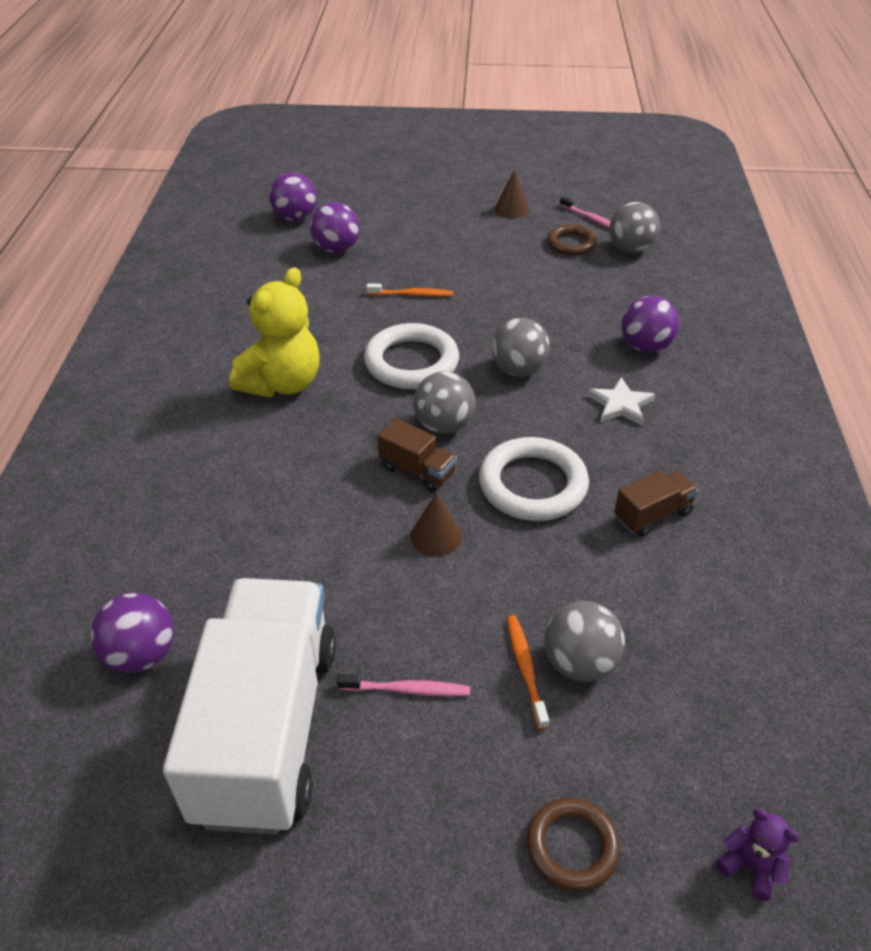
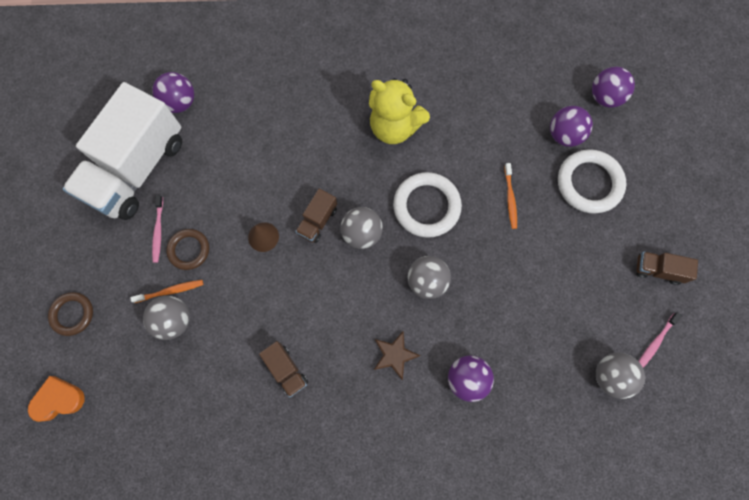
camera: 85 degrees right, 30 degrees up
white truck [163,578,336,834] -> white truck turned 120 degrees clockwise [63,82,182,220]
white ring [479,437,589,521] -> white ring moved to [558,149,626,214]
brown cone [495,169,529,218] -> brown truck [636,252,698,285]
brown ring [547,224,597,255] -> brown ring moved to [166,229,209,270]
white star [587,377,655,425] -> brown star [374,331,420,380]
purple teddy bear [716,809,799,901] -> orange heart [28,376,85,422]

